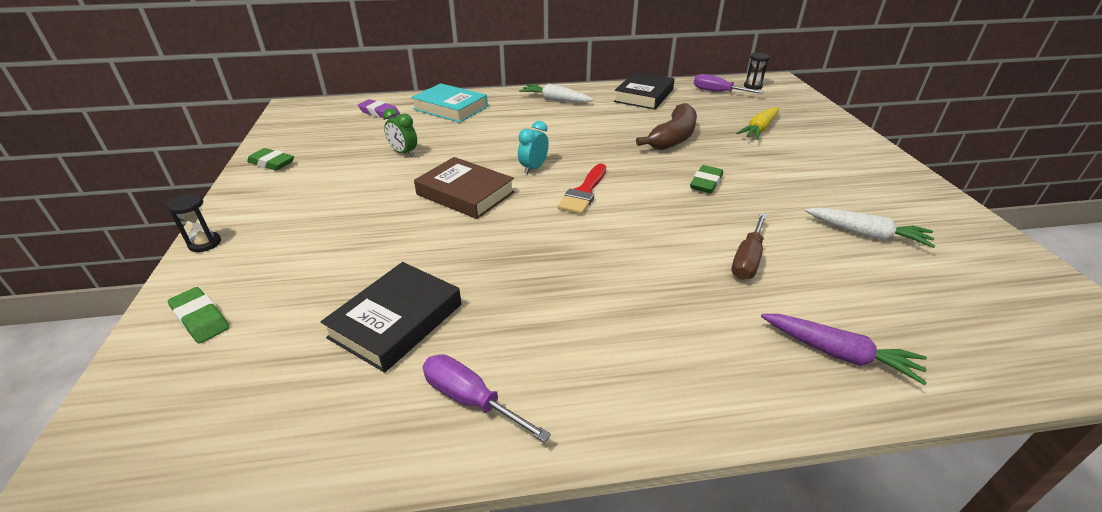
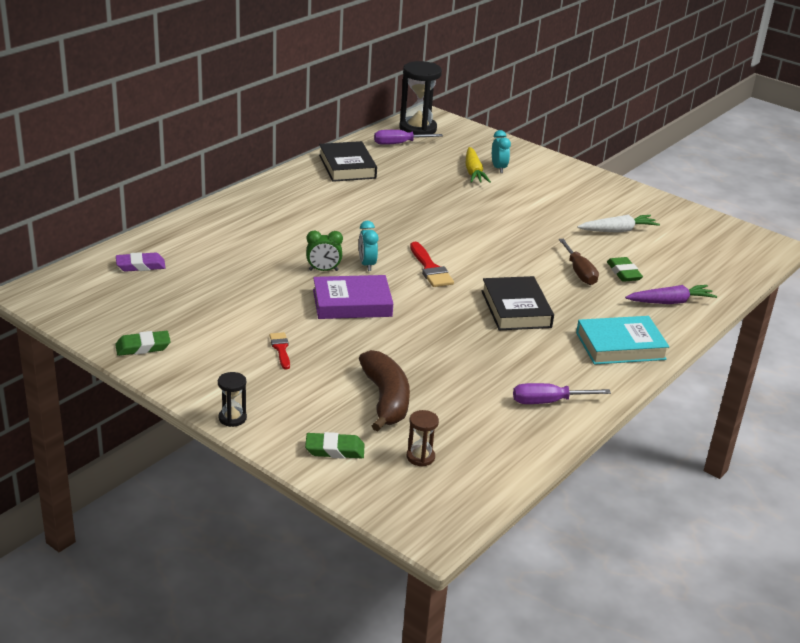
camera: 45 degrees left, 5 degrees down
black book [321,262,461,373] -> black book moved to [482,276,554,330]
green clock [383,108,417,157] -> green clock moved to [306,230,343,271]
turquoise book [411,83,488,123] -> turquoise book moved to [576,316,670,365]
brown book [414,157,515,219] -> purple book [313,275,393,319]
white carrot [519,84,594,103] -> none
brown banana [636,103,697,150] -> brown banana moved to [359,350,410,432]
green eraser [690,165,723,193] -> green eraser moved to [607,257,643,282]
black hourglass [744,53,770,90] -> black hourglass [399,61,442,135], size x2.07
none -> red brush [269,332,290,370]
none -> brown hourglass [407,410,439,467]
none -> turquoise clock [492,130,511,173]

